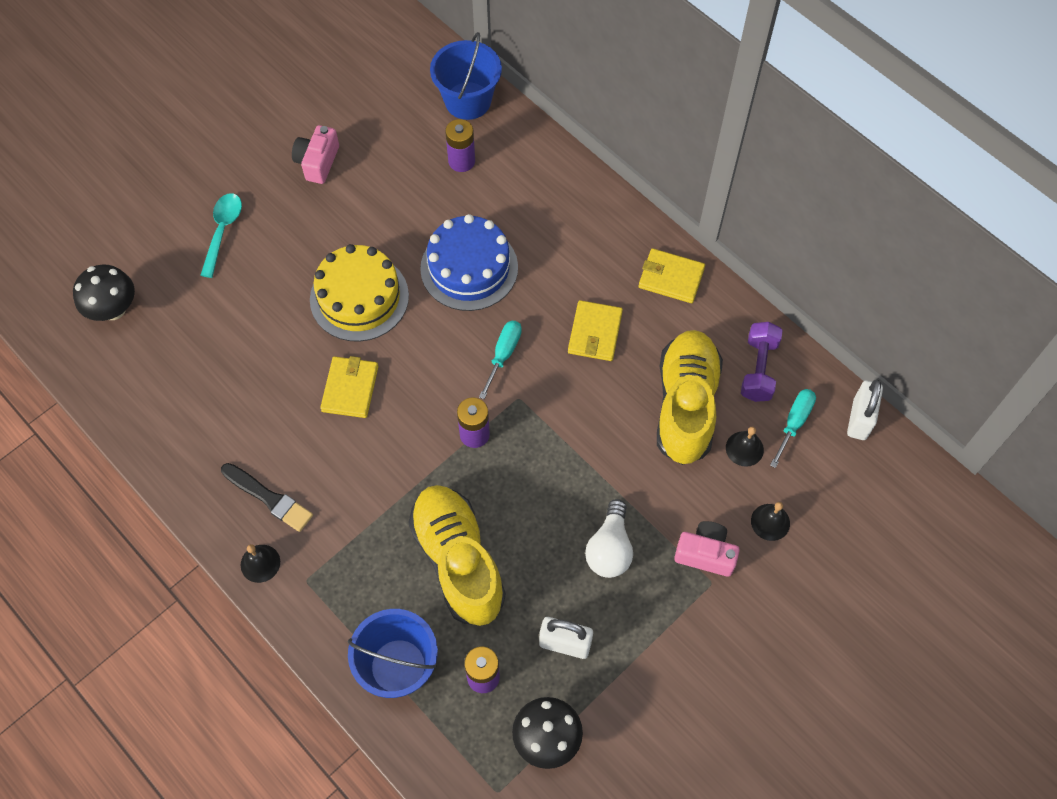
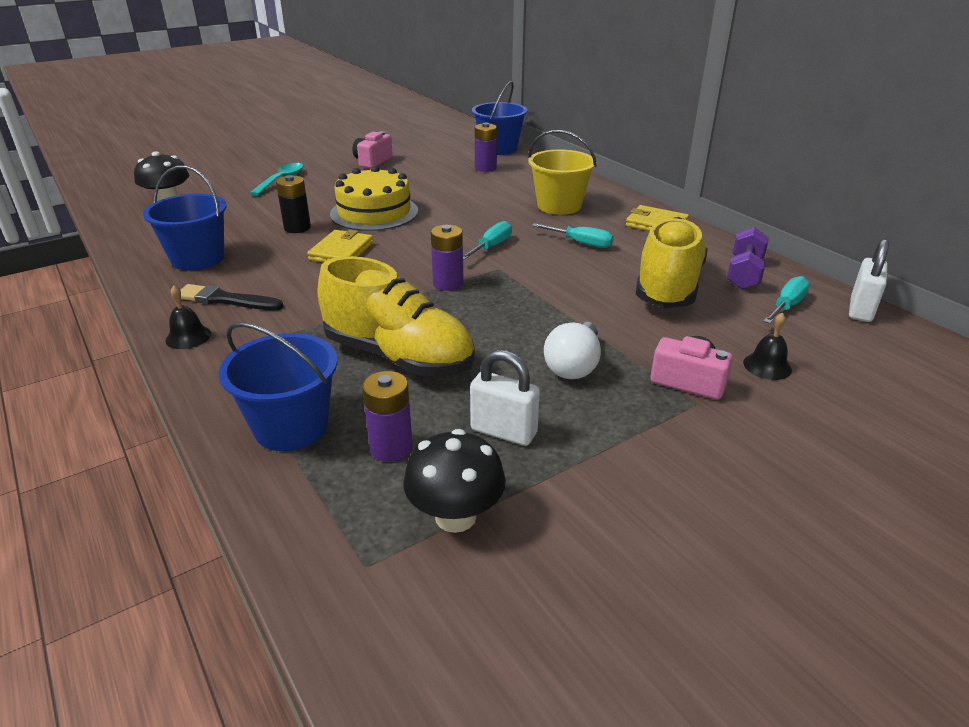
camera: 10 degrees right, 30 degrees down
black brush [221,463,313,532] -> black brush turned 150 degrees clockwise [181,284,284,310]
yellow shoe [408,485,506,626] -> yellow shoe turned 135 degrees clockwise [317,256,475,377]
blue cake [420,214,518,311] -> none
yellow wallet [568,300,623,361] -> turquoise screwdriver [532,223,614,248]
black bell [726,427,764,467] -> none
none -> blue bucket [143,165,227,271]
none -> black battery [276,175,311,233]
none -> yellow bucket [528,130,597,215]

